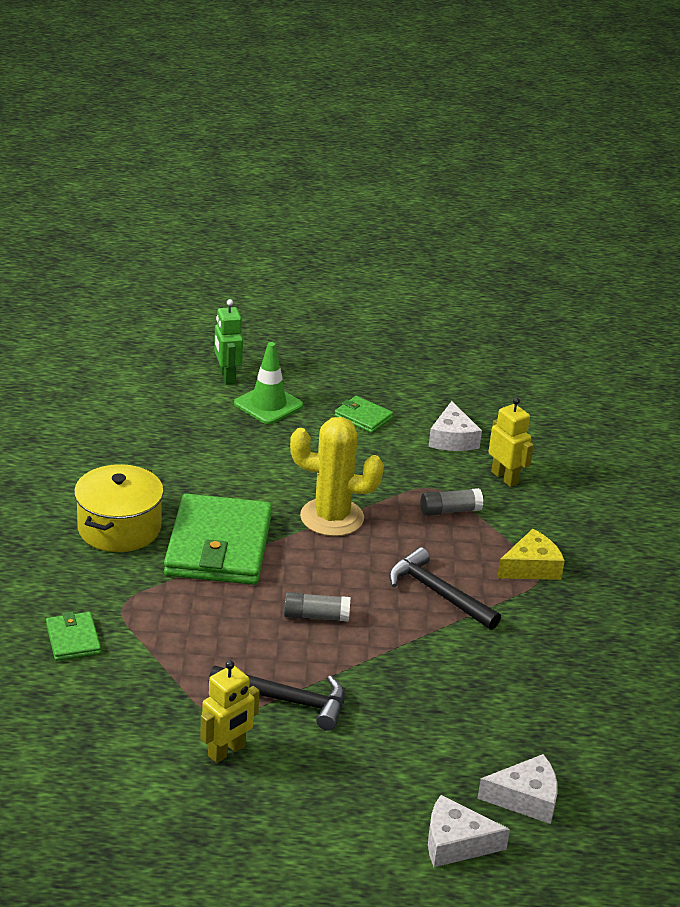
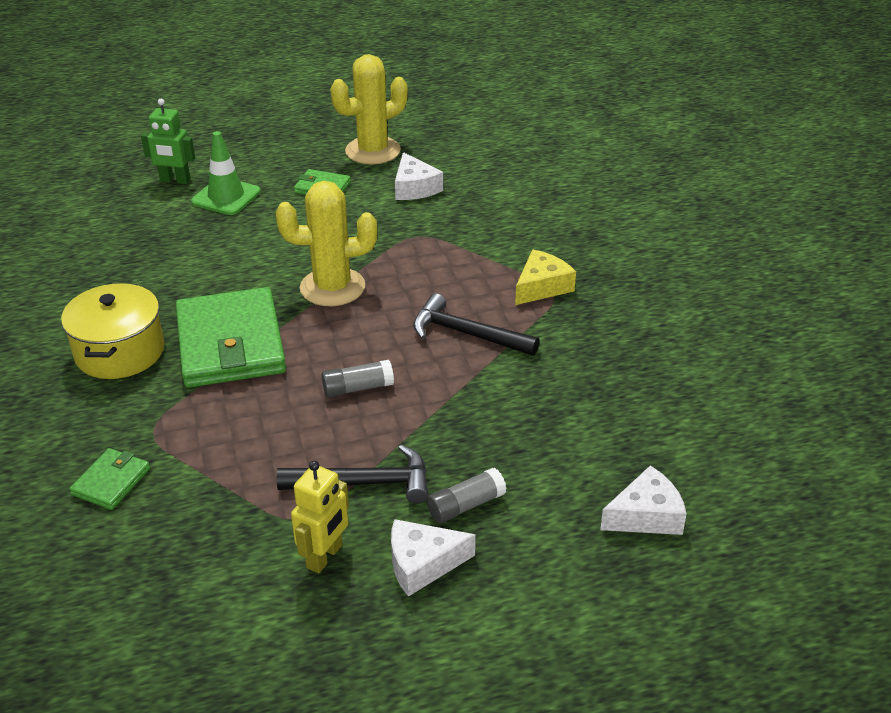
camera: 15 degrees left, 5 degrees up
green wallet [46,612,101,661] -> green wallet turned 60 degrees clockwise [69,448,150,510]
green robot [214,299,243,385] -> green robot turned 45 degrees counterclockwise [141,99,195,184]
grey glue stick [420,488,483,516] -> grey glue stick moved to [427,468,507,523]
white cheese [428,795,510,867] -> white cheese moved to [391,519,476,597]
yellow robot [489,397,534,487] -> none
none -> yellow cactus [330,54,408,165]

